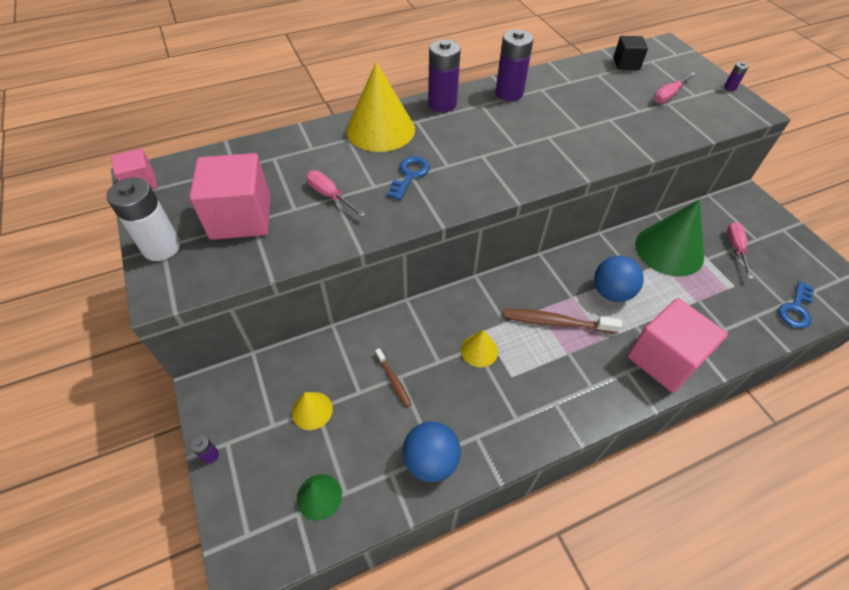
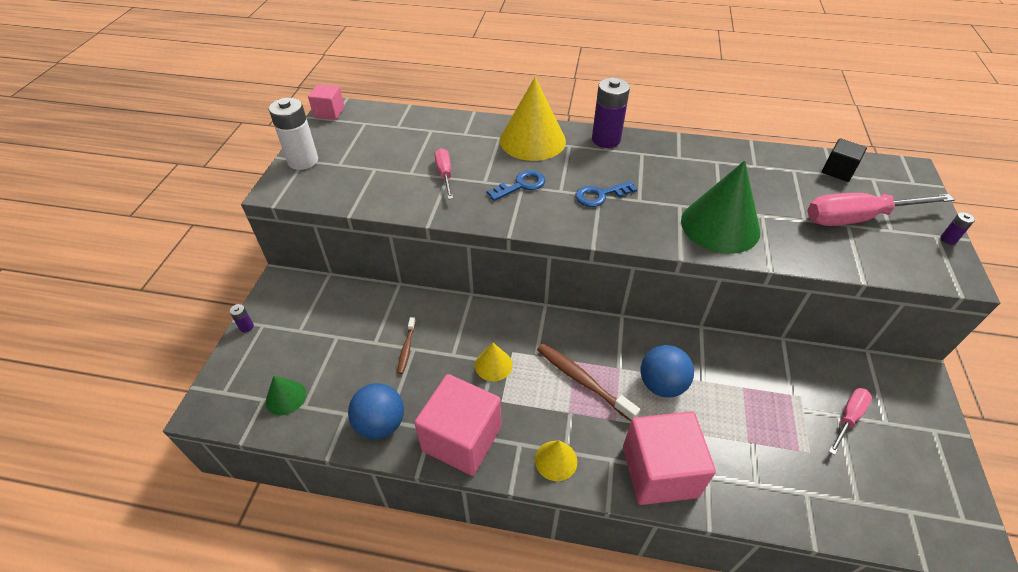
camera: 35 degrees right, 5 degrees down
pink cube [189,153,270,240] -> pink cube moved to [414,374,501,476]
yellow cone [292,392,333,430] -> yellow cone moved to [535,440,577,481]
purple battery [495,29,534,101] -> none
green cone [635,199,704,277] -> green cone moved to [681,160,760,254]
pink screwdriver [654,72,696,104] -> pink screwdriver [807,193,955,226], size x1.84
blue key [778,281,814,328] -> blue key moved to [575,181,637,207]

